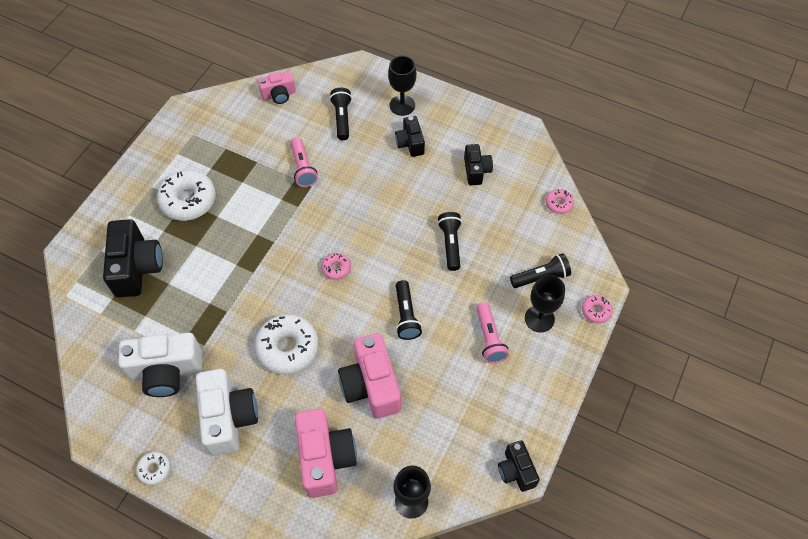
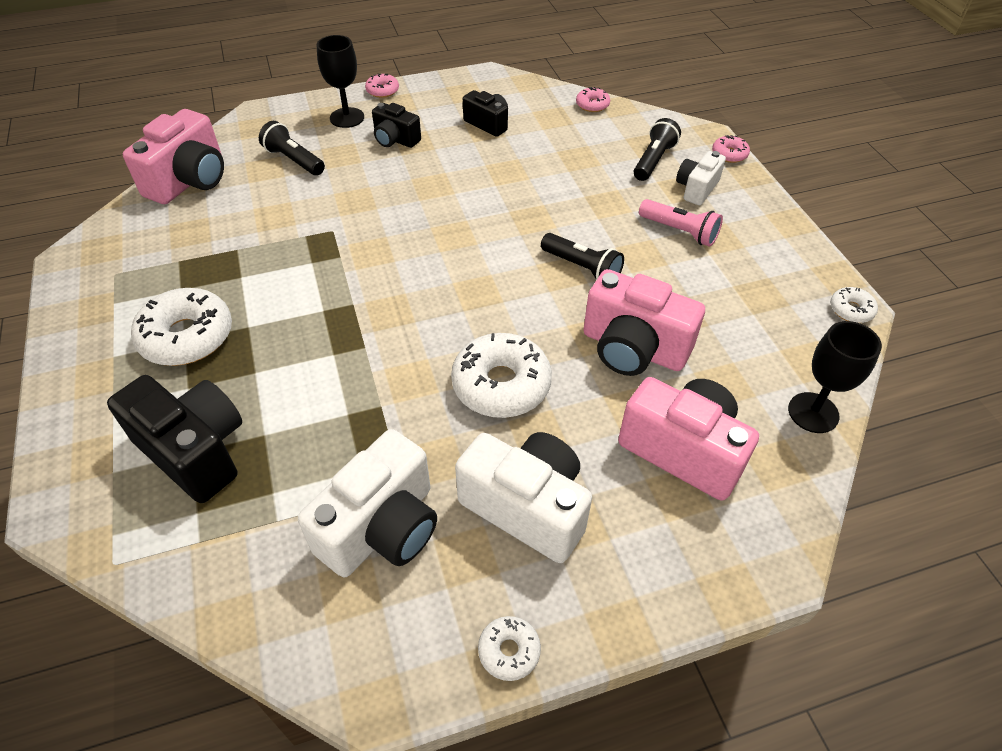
camera: 45 degrees left, 10 degrees down
pink camera [258,71,296,104] -> pink camera [123,109,224,204], size x1.74
pink flashlight [291,137,318,187] -> none
pink donut [321,253,351,280] -> pink donut moved to [365,74,399,98]
black flashlight [437,212,462,271] -> none
black camera [498,440,540,492] -> white donut [830,287,878,323]
black goblet [525,275,565,333] -> white camera [676,151,726,205]

